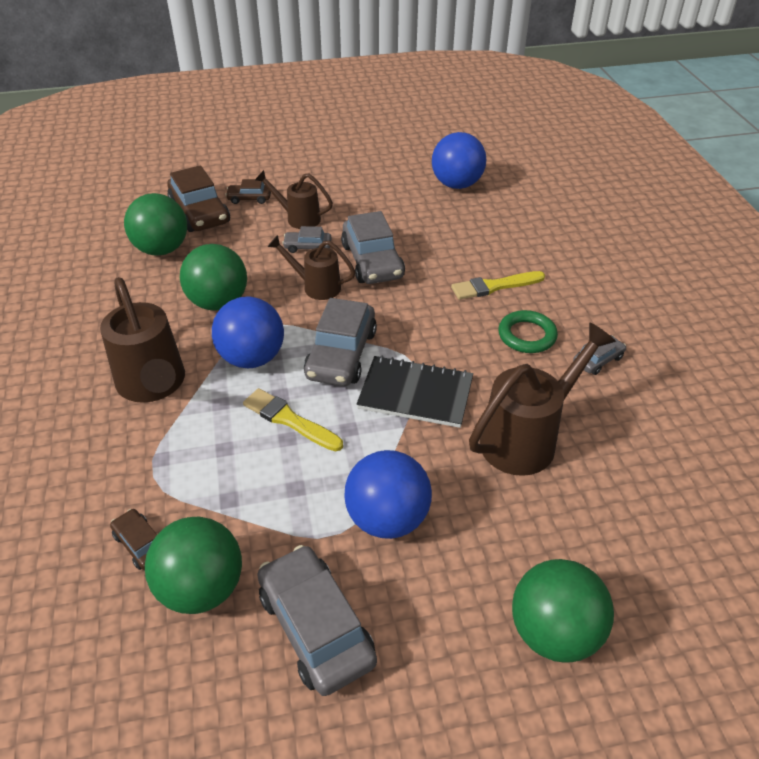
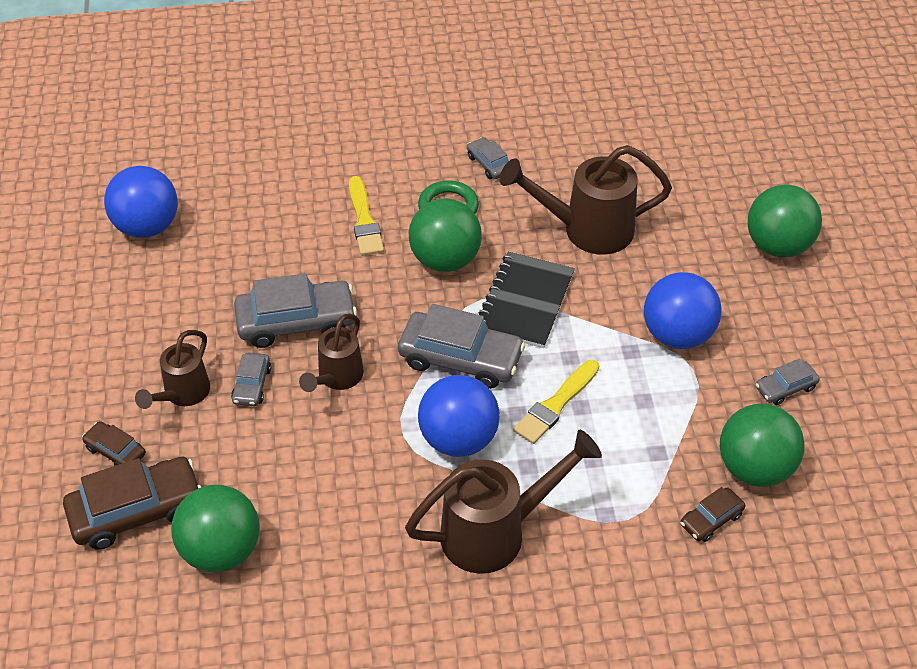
camera: 85 degrees left, 5 degrees up
green ball [180,244,247,311] -> green ball moved to [409,199,482,272]
brown car [225,179,271,204] -> brown car turned 120 degrees clockwise [82,421,146,466]
grey car [257,545,377,696] -> grey car [756,358,820,405], size x0.51
brown watering can [469,323,616,476] -> brown watering can turned 60 degrees counterclockwise [500,145,672,255]

